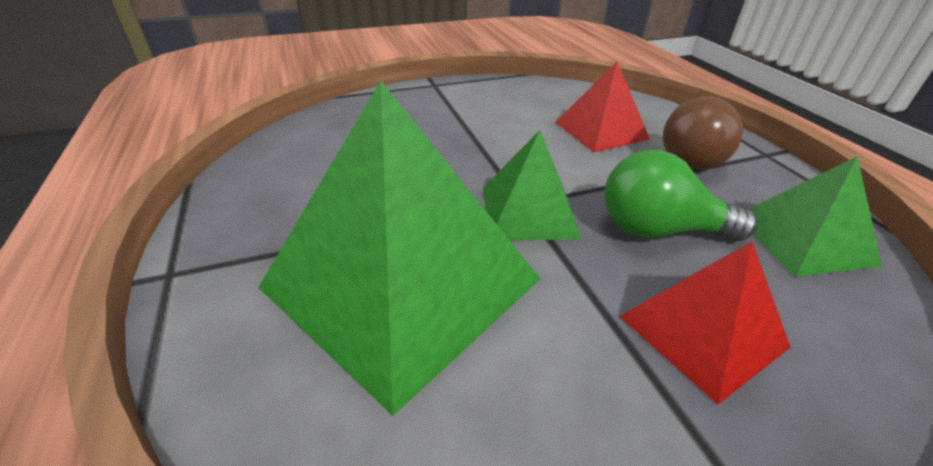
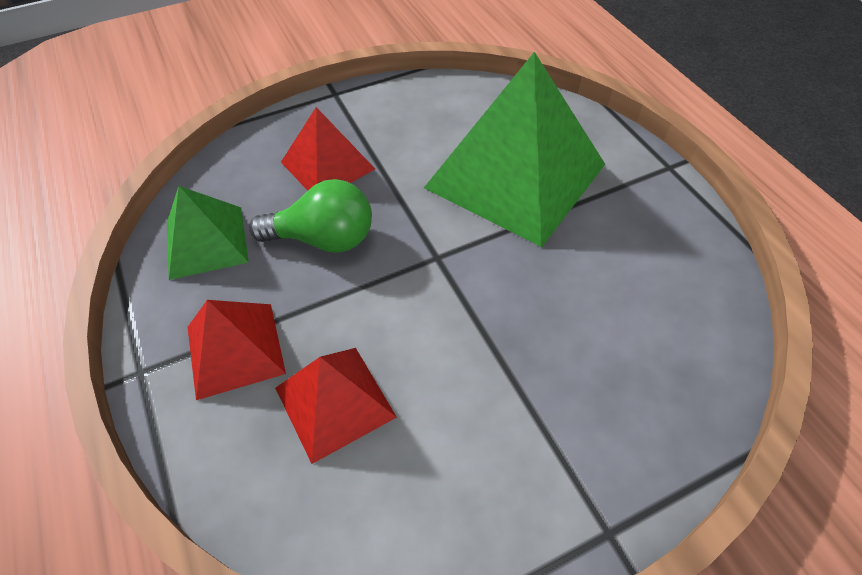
camera: 175 degrees right, 15 degrees up
green pyramid [483,130,582,240] -> none
brown light bulb [663,97,743,170] -> red pyramid [188,300,286,400]

